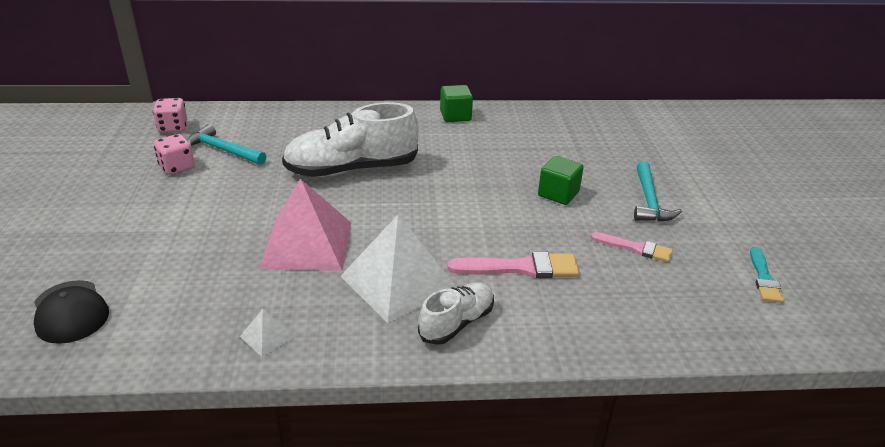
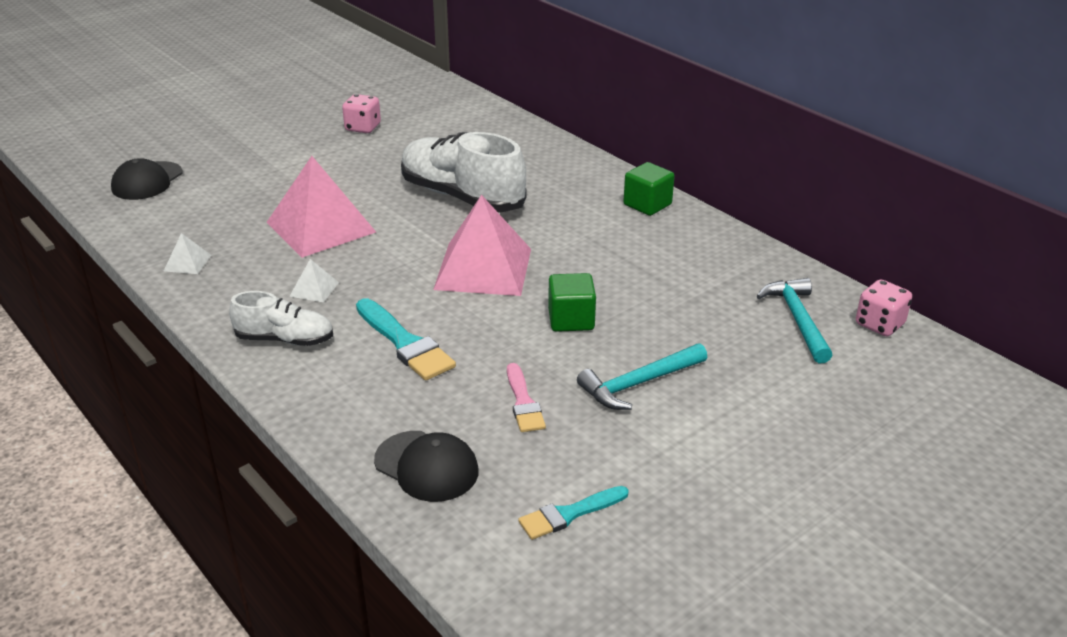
camera: 55 degrees right, 0 degrees up
pink dice [153,98,187,133] -> pink dice moved to [856,279,912,336]
turquoise hammer [187,124,266,165] -> turquoise hammer moved to [757,278,833,364]
white pyramid [341,215,457,323] -> white pyramid [289,259,339,302], size x0.42
pink brush [447,252,579,278] -> turquoise brush [356,298,456,381]
none -> black cap [374,431,479,502]
none -> pink pyramid [433,195,531,296]

